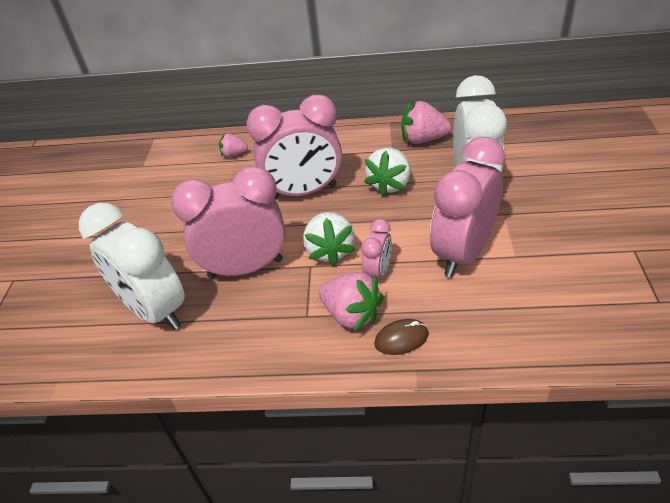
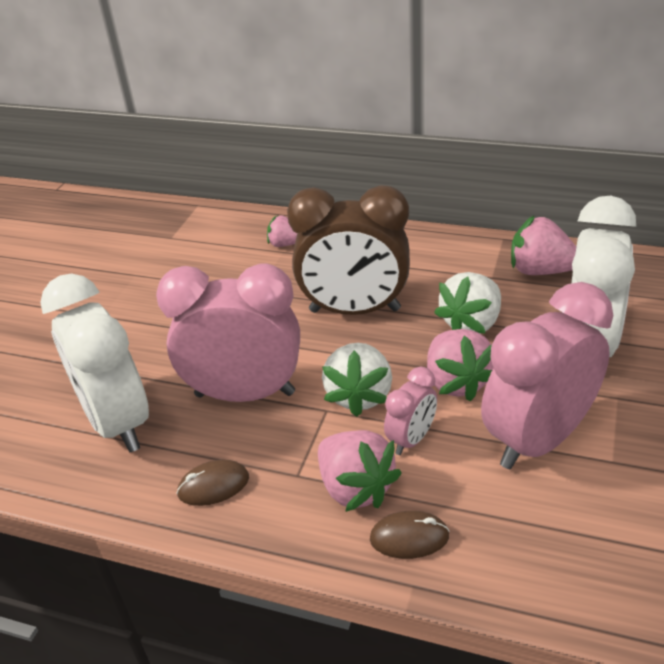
camera: 15 degrees right, 5 degrees down
pink clock [246,95,342,200] -> brown clock [287,185,410,315]
none -> brown mouse [176,460,249,506]
none -> pink strawberry [427,329,494,401]

